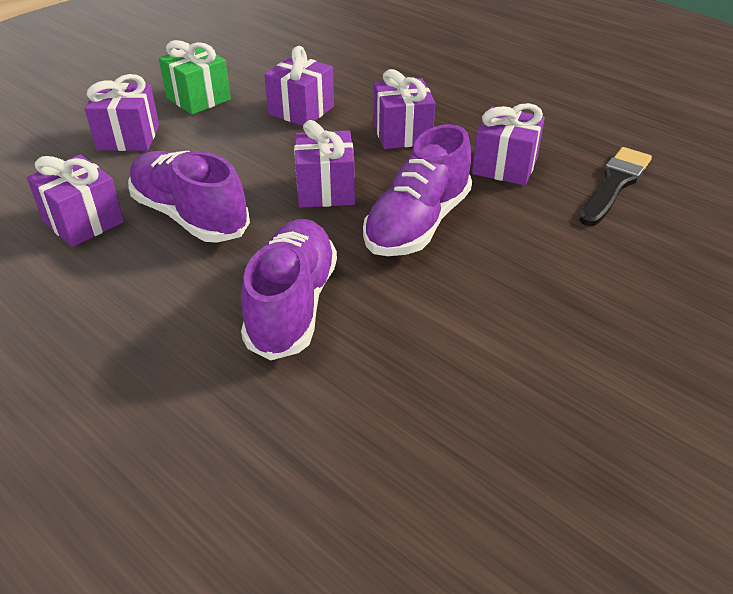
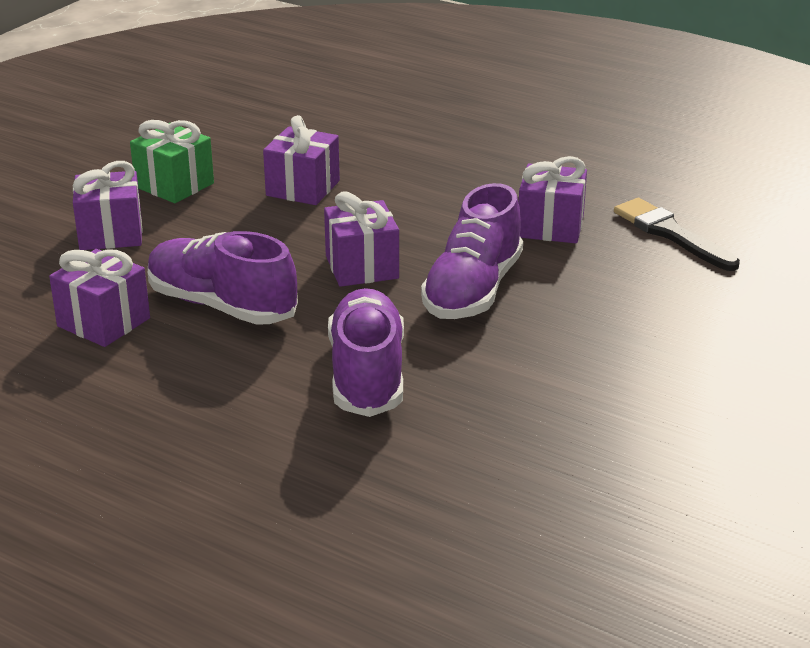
camera: 10 degrees left, 10 degrees down
purple gift [373,69,435,149] -> none
black brush [579,147,652,226] -> black brush turned 60 degrees counterclockwise [614,198,740,271]

